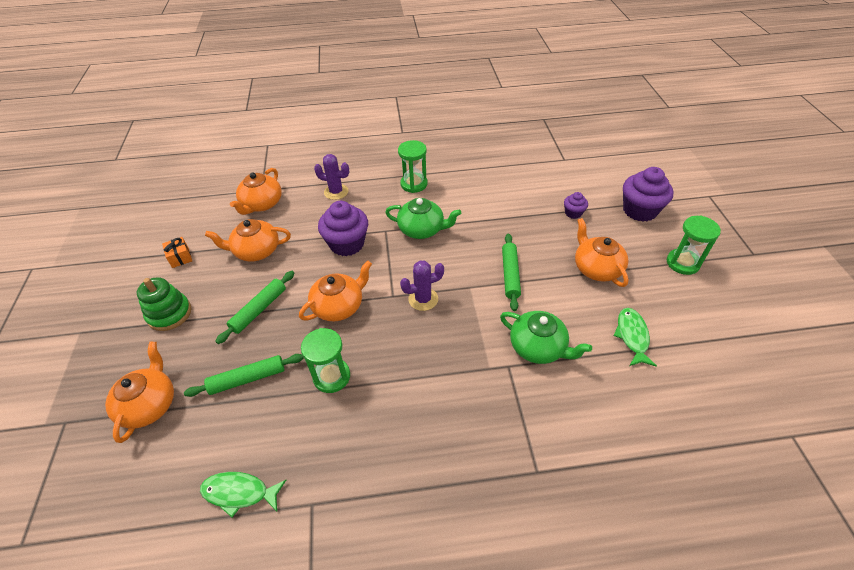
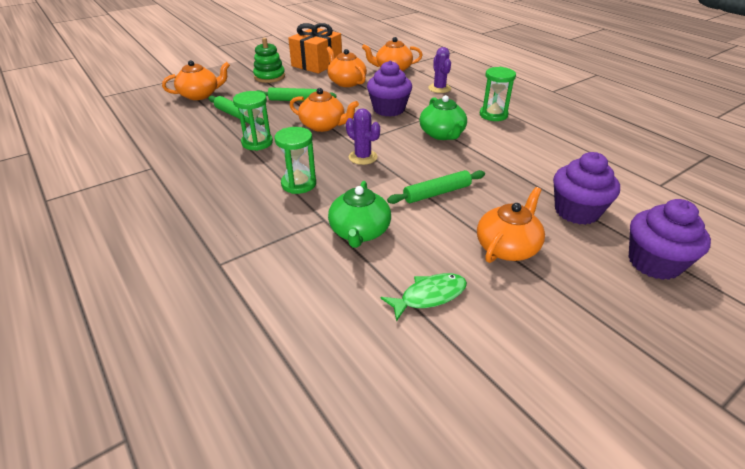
camera: 60 degrees right, 10 degrees down
orange gift [162,237,192,268] -> orange gift [288,23,342,73], size x2.36
green fish [200,472,286,517] -> none
purple cupcake [564,192,588,219] -> purple cupcake [553,152,620,225], size x1.99
green hourglass [667,216,721,275] -> green hourglass moved to [274,127,316,194]

